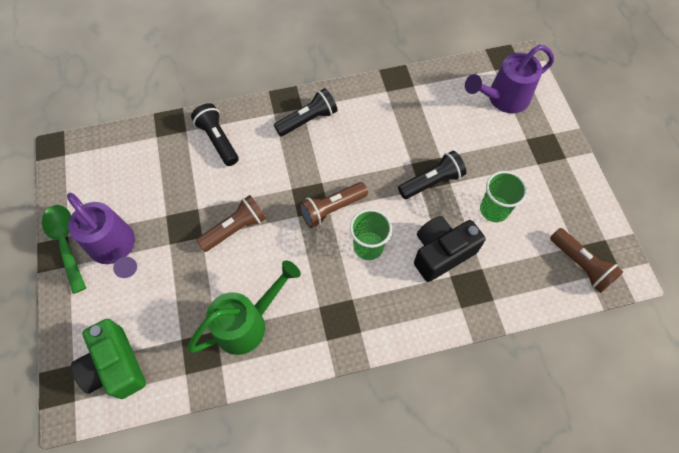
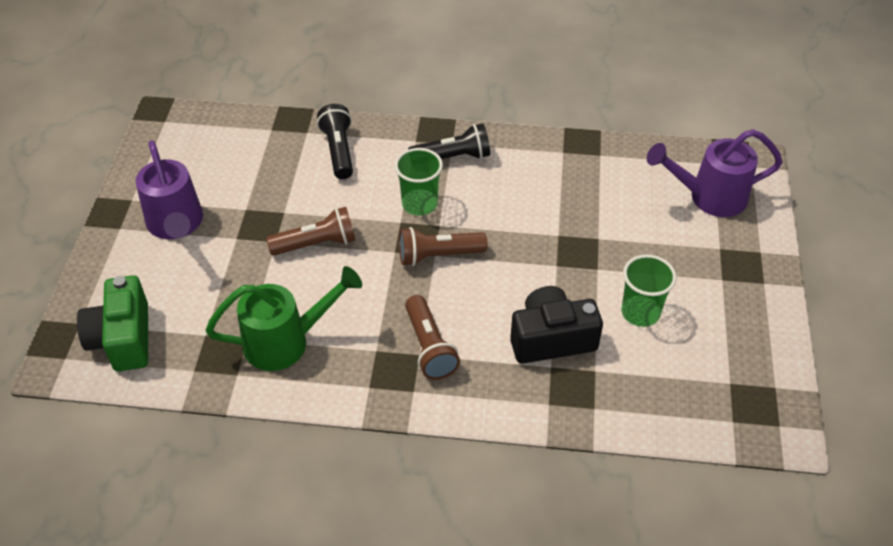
camera: 20 degrees right, 15 degrees down
green spoon [42,205,86,294] -> none
green cup [350,209,392,260] -> green cup moved to [395,148,443,215]
black flashlight [398,151,466,199] -> none
brown flashlight [550,228,623,293] -> brown flashlight moved to [405,295,460,380]

